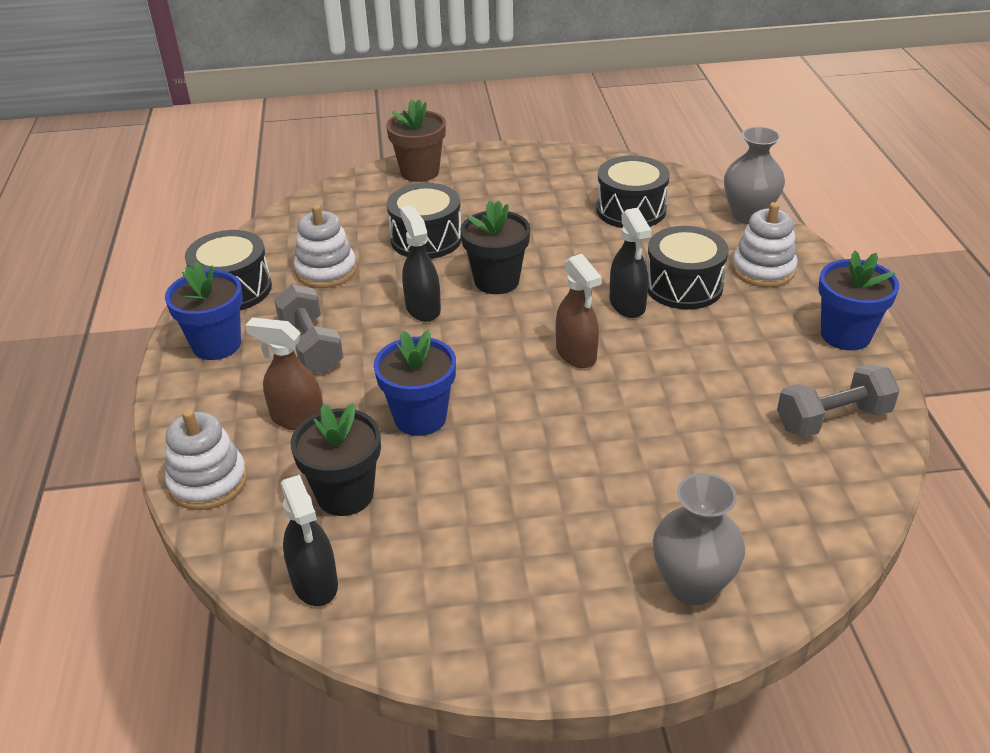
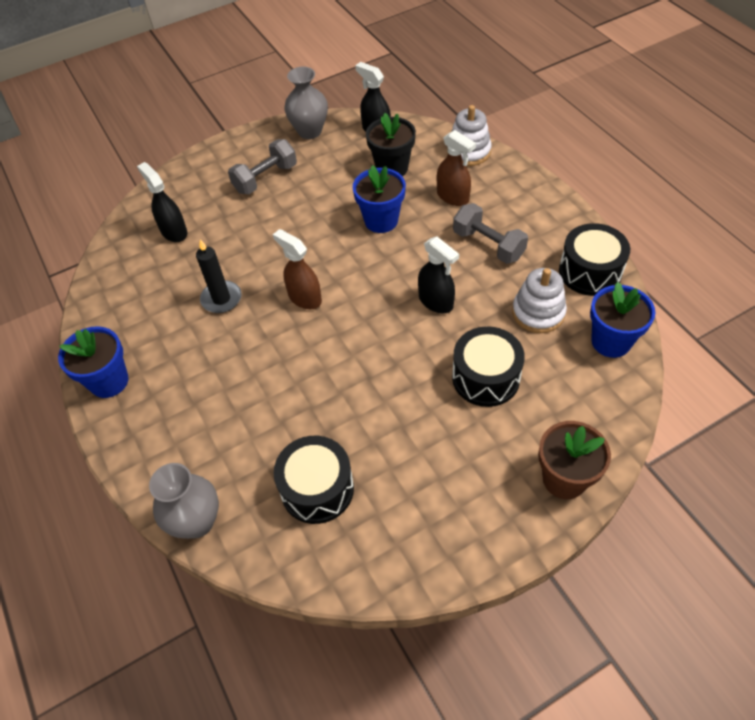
camera: 160 degrees right, 15 degrees up
blue flower pot [165,262,243,360] -> blue flower pot moved to [590,282,656,358]
brown spray bottle [245,317,323,431] -> brown spray bottle turned 45 degrees clockwise [437,130,476,206]
black flower pot [460,201,530,294] -> none
black spray bottle [610,208,651,318] -> black spray bottle moved to [137,162,187,242]
black drum [647,226,729,310] -> none
grey vase [653,473,745,605] -> grey vase moved to [284,67,328,139]
white stacking toy [732,202,798,287] -> none
grey dumbbell [777,364,900,438] -> grey dumbbell moved to [228,139,297,194]
none -> black candle [196,239,242,313]

